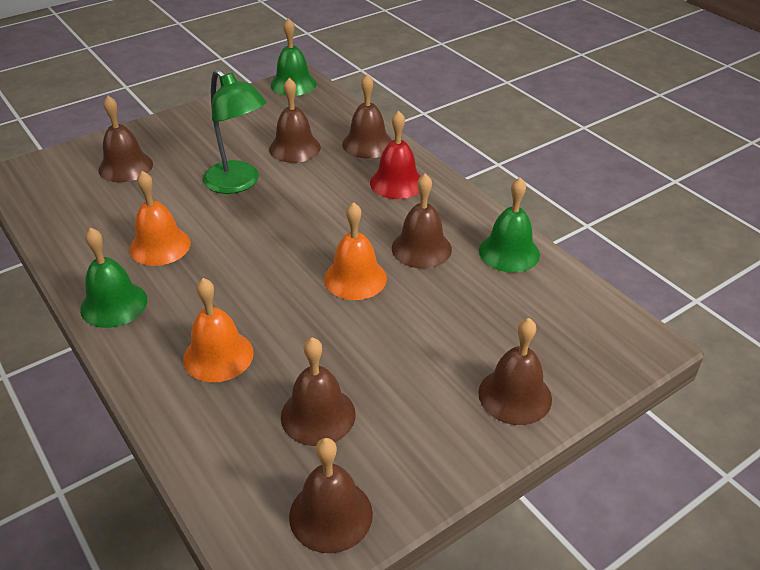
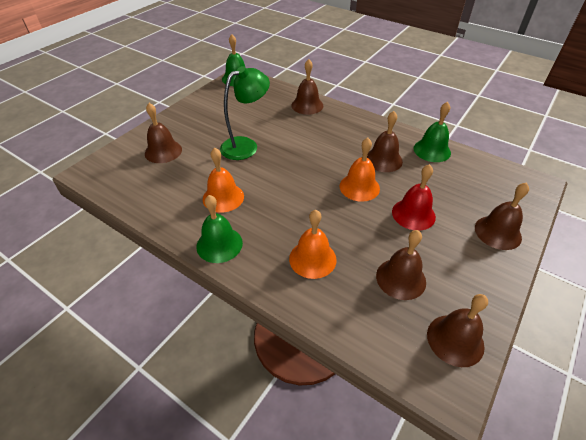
camera: 20 degrees left, 5 degrees up
green lamp [203,69,267,194] -> green lamp turned 60 degrees counterclockwise [220,66,270,160]
brown bell [269,78,321,163] -> none
red bell [370,110,421,199] -> red bell moved to [392,164,436,231]

